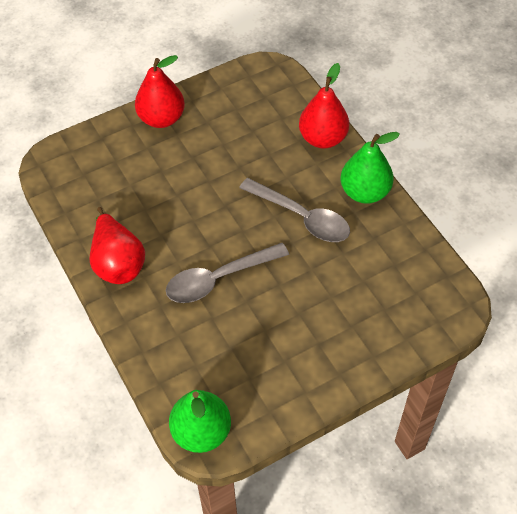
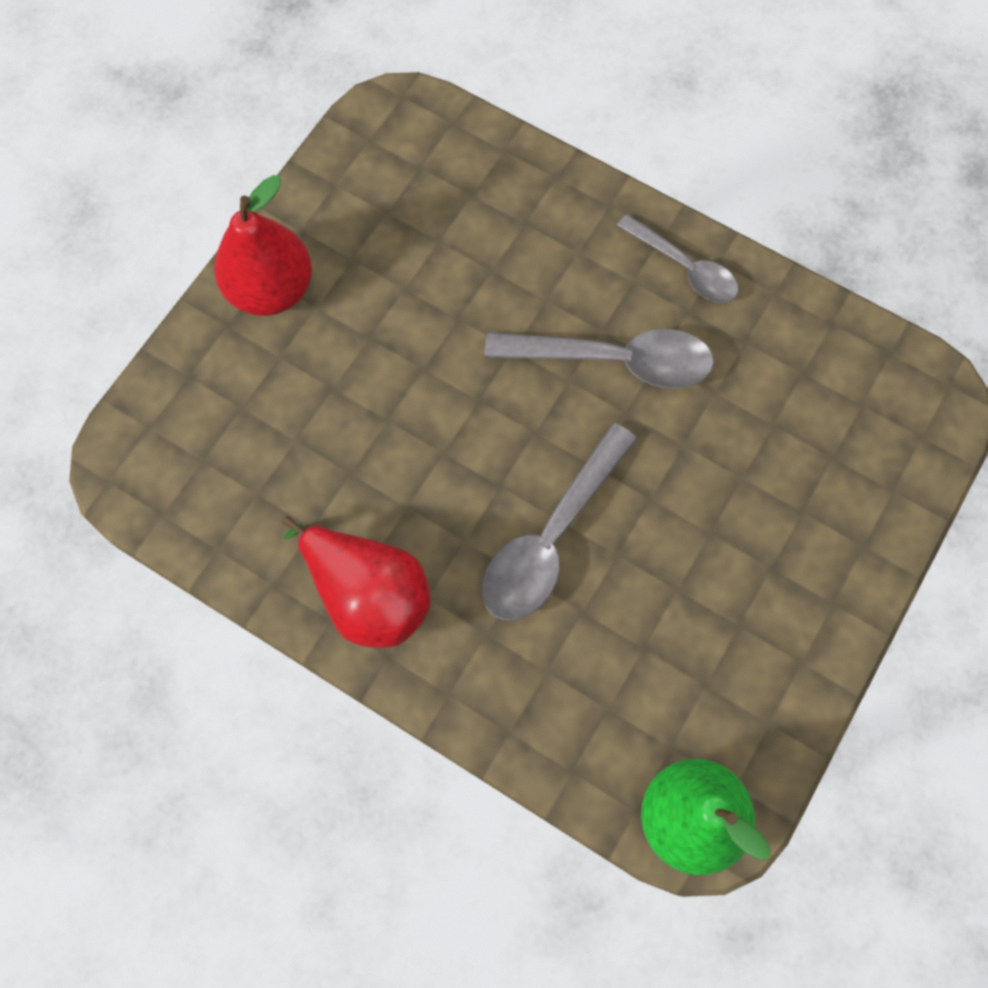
camera: 30 degrees left, 15 degrees up
red pear [299,63,349,148] -> none
green pear [341,132,400,204] -> grey spoon [617,214,738,303]

